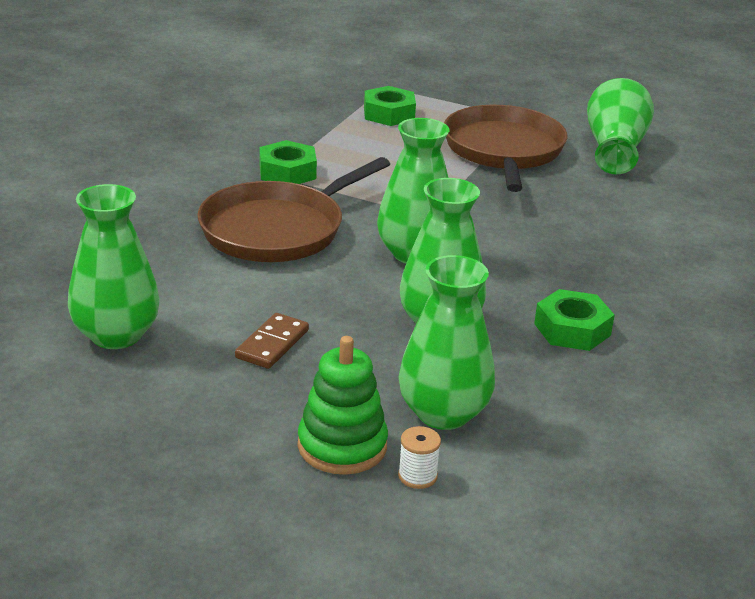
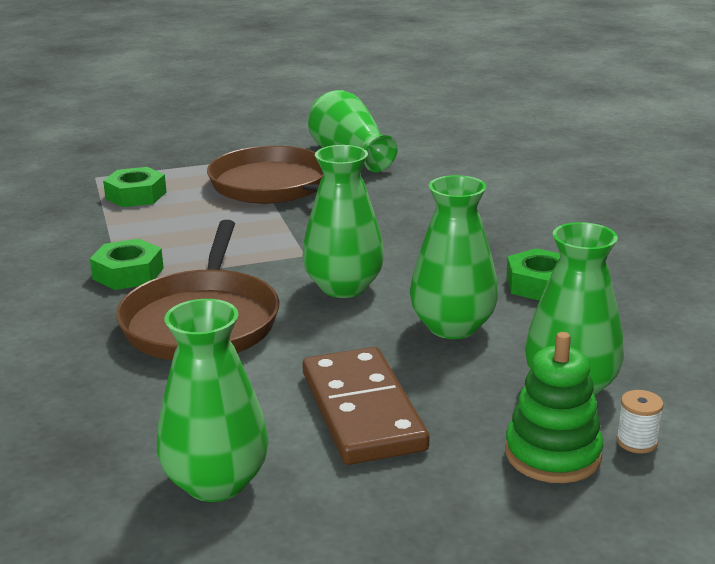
camera: 40 degrees left, 5 degrees down
brown domino [235,313,309,369] -> brown domino [302,347,429,465], size x1.89

